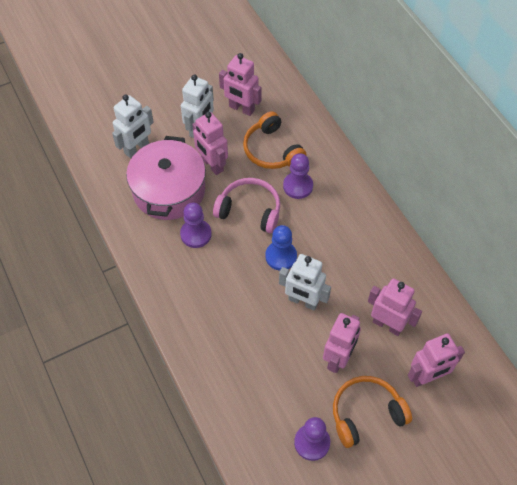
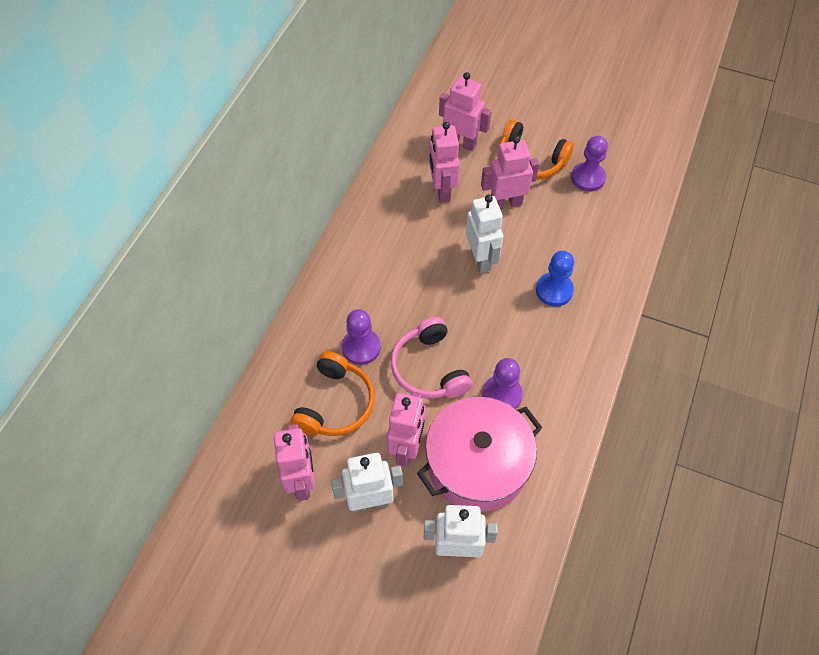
camera: 130 degrees left, 0 degrees up
blue pawn [265,225,297,271] -> blue pawn moved to [536,251,574,306]

